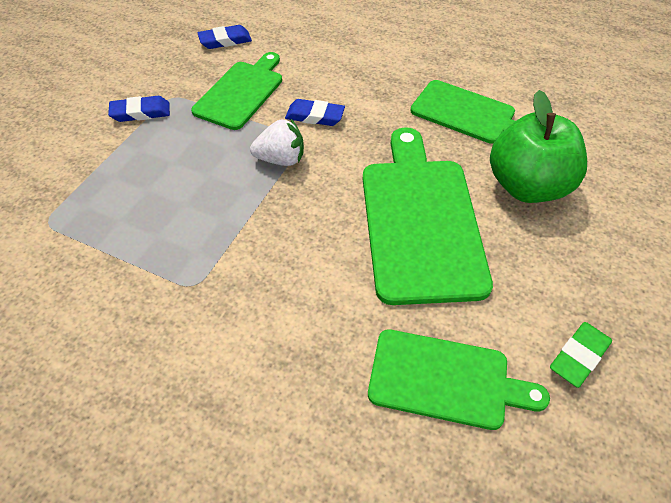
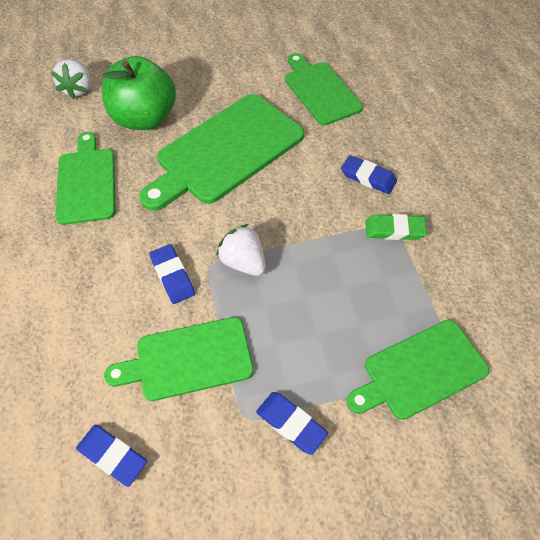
camera: 130 degrees left, 5 degrees up
green eraser [550,322,612,388] -> green eraser moved to [365,214,427,240]
none -> white strawberry [51,59,91,99]
none -> blue eraser [341,155,397,194]
none -> green cutting board [347,320,489,420]

